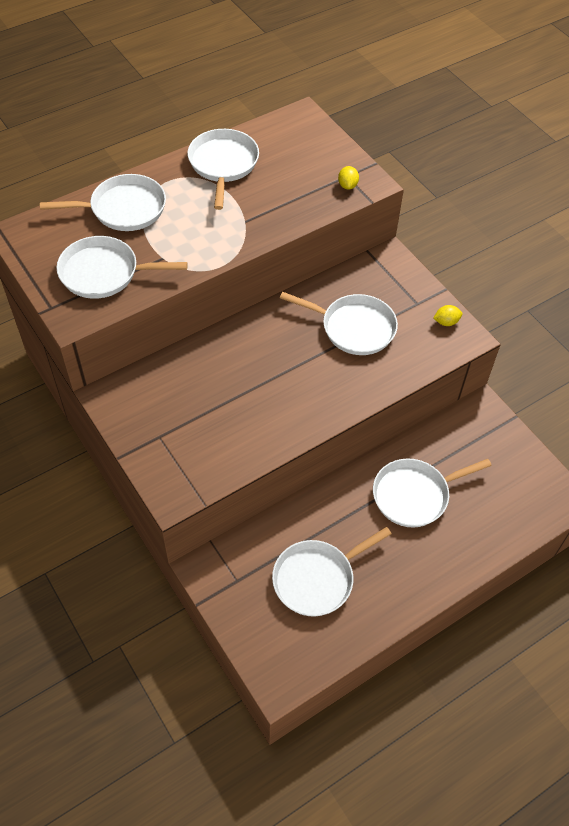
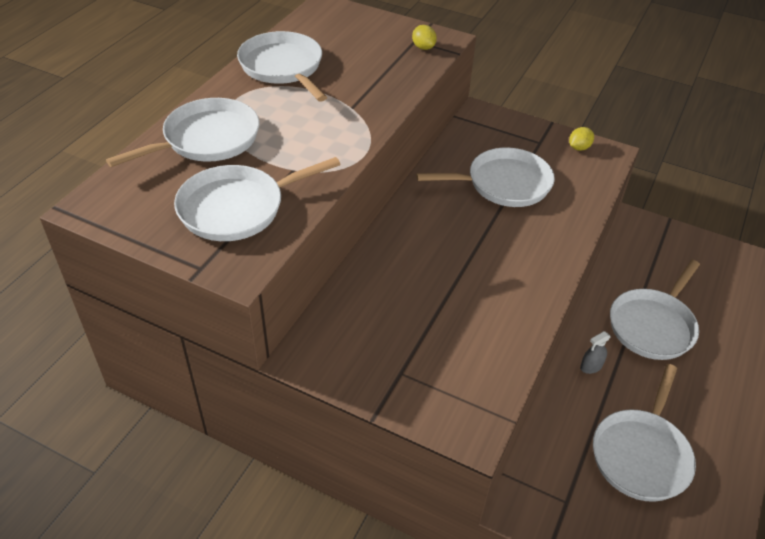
camera: 30 degrees left, 10 degrees down
none -> grey spray bottle [580,331,611,374]

